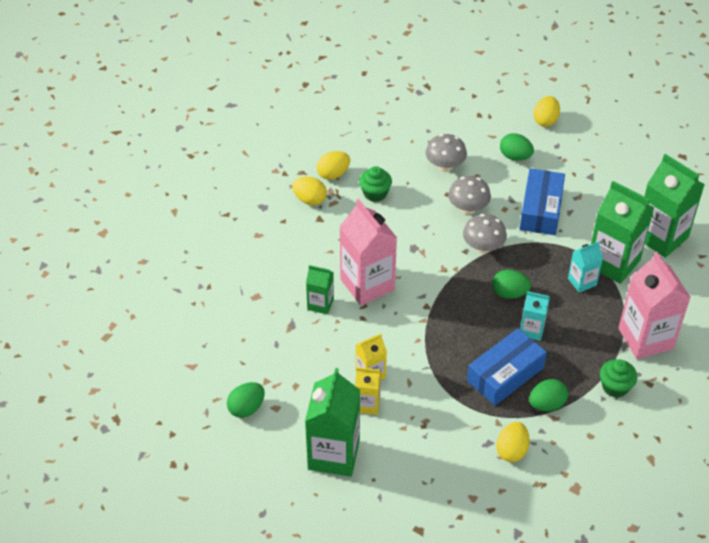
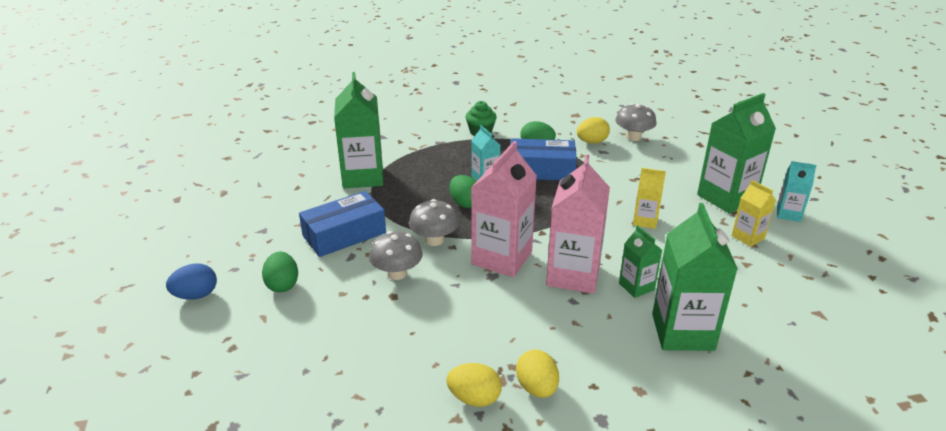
camera: 135 degrees left, 15 degrees down
green egg [227,382,265,418] -> none
yellow carton [355,367,381,415] -> yellow carton moved to [731,180,776,247]
green cupcake [359,166,392,202] -> none
grey mushroom [426,134,467,172] -> grey mushroom moved to [615,103,656,141]
yellow egg [533,96,560,127] -> blue egg [166,263,217,300]
turquoise carton [568,241,603,293] -> turquoise carton moved to [777,161,817,222]
pink carton [618,252,691,359] -> pink carton moved to [471,141,537,277]
green carton [644,154,705,258] -> green carton moved to [652,203,738,351]

